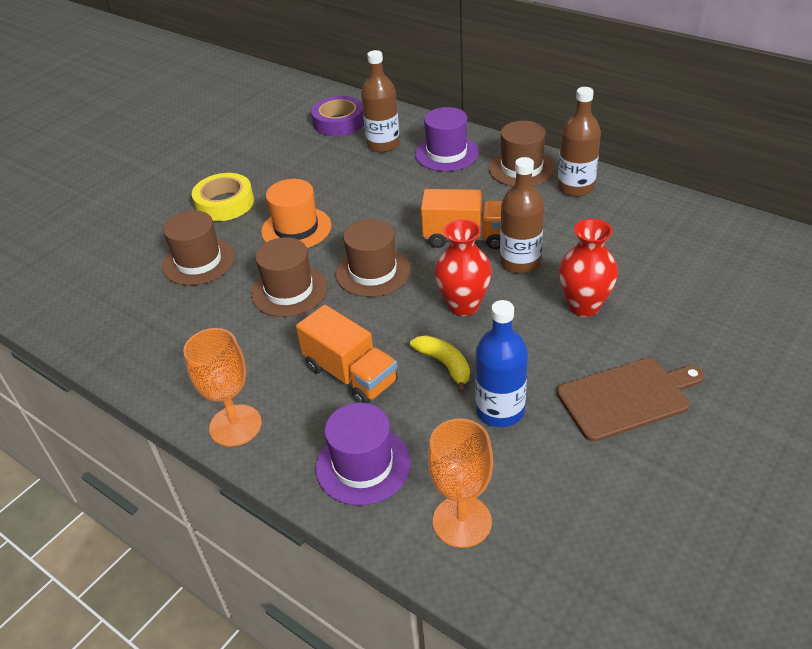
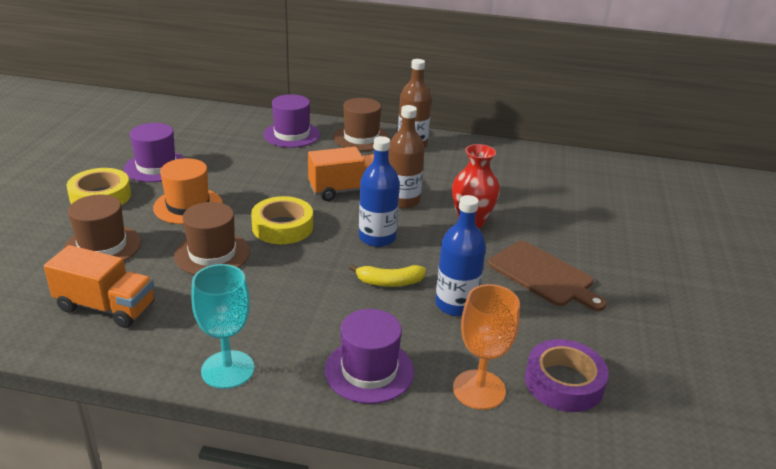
camera: 30 degrees left, 10 degrees down
orange goblet [183,328,262,447] -> turquoise goblet [191,264,255,389]
orange truck [296,305,398,404] -> orange truck moved to [44,245,154,328]
purple tape [311,96,364,136] -> purple tape moved to [525,339,609,412]
brown hat [335,219,411,297] -> yellow tape [251,196,313,244]
brown bottle [361,50,400,153] -> none
yellow banana [410,335,470,393] -> yellow banana turned 150 degrees clockwise [349,264,426,287]
red vase [434,219,492,316] -> blue bottle [359,136,400,247]
brown cutting board [557,358,705,442] -> brown cutting board turned 90 degrees clockwise [488,241,607,311]
none -> purple hat [124,123,185,182]

